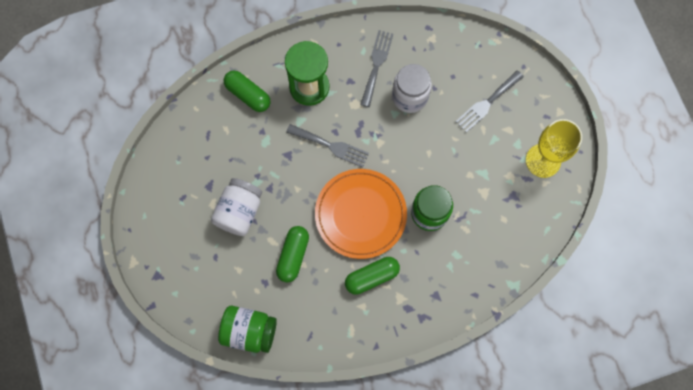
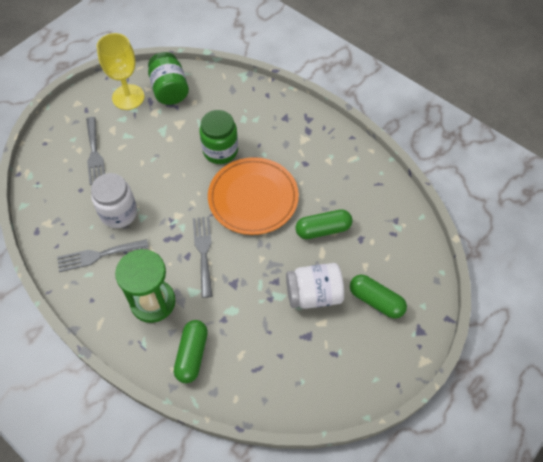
camera: 120 degrees left, 15 degrees down
green jar [218,306,277,353] -> green jar moved to [148,52,189,105]
green capsule [345,257,400,295] -> green capsule moved to [350,275,407,319]
grey fork [455,70,524,133] -> grey fork turned 60 degrees clockwise [86,117,105,185]

